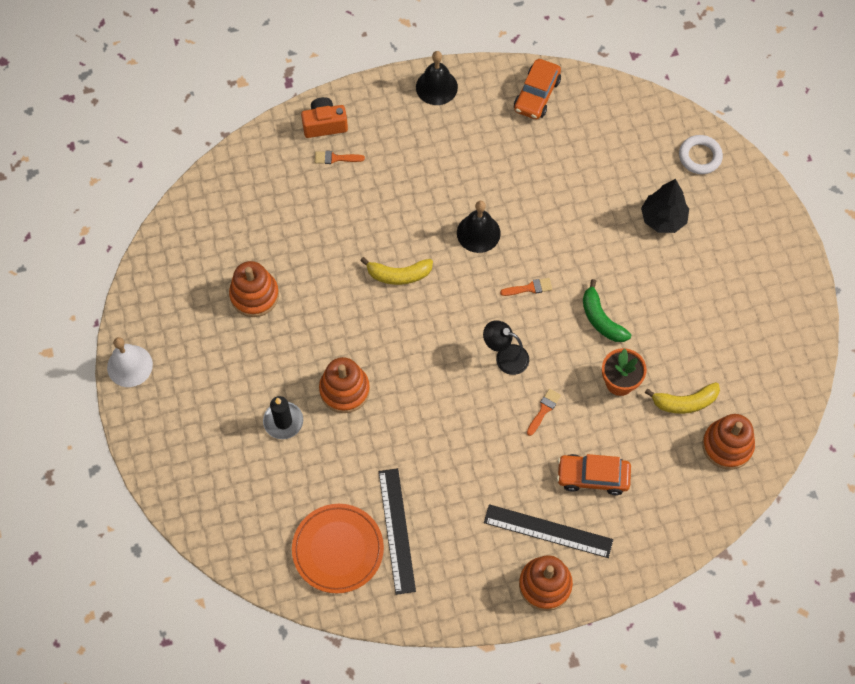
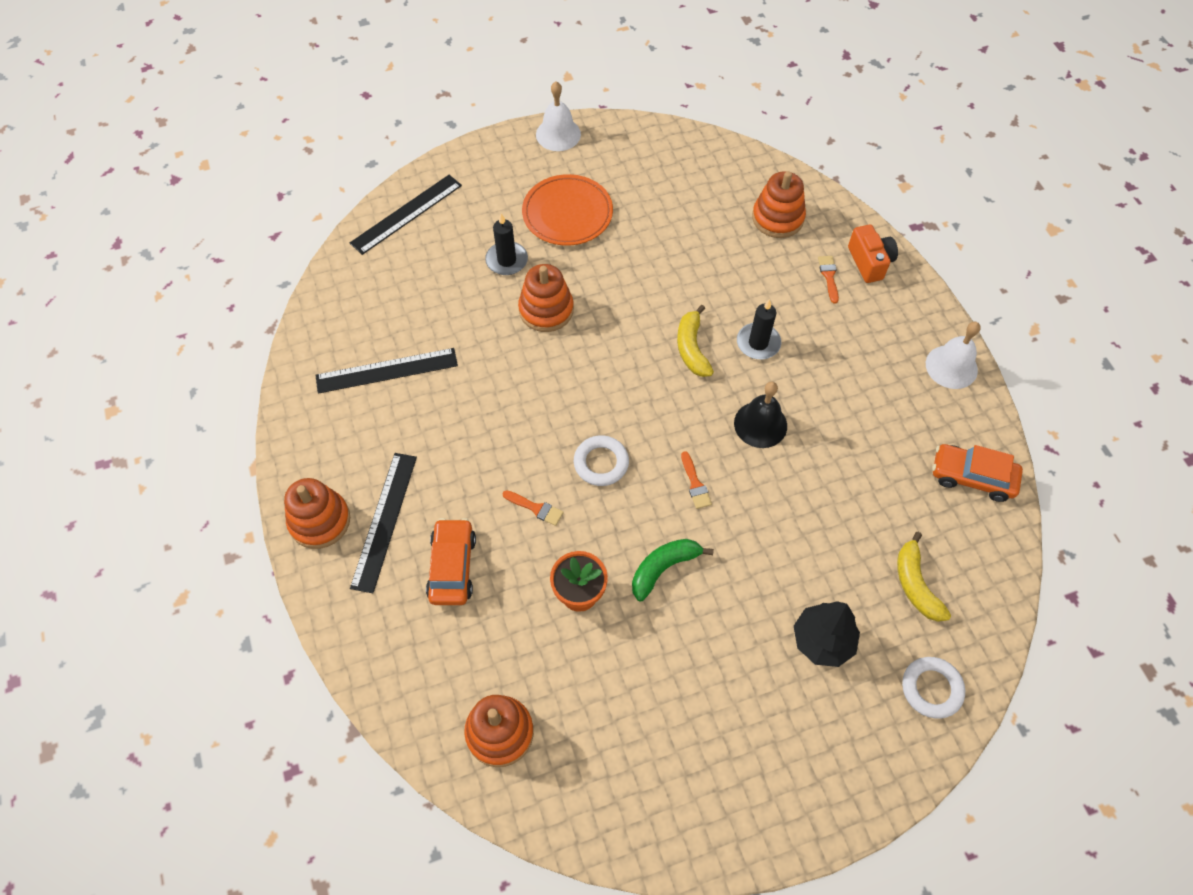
camera: 85 degrees right, 5 degrees down
orange stacking toy [229,261,279,317] -> orange stacking toy moved to [752,171,806,238]
orange plate [292,504,384,593] -> orange plate moved to [522,174,613,246]
black bell [416,51,458,105] -> white bell [926,322,981,389]
black lamp [483,320,529,375] -> white ring [574,435,629,486]
yellow banana [645,382,720,414] -> yellow banana moved to [897,532,951,622]
none -> black ruler [350,175,462,255]
none -> black candle [737,299,781,359]

